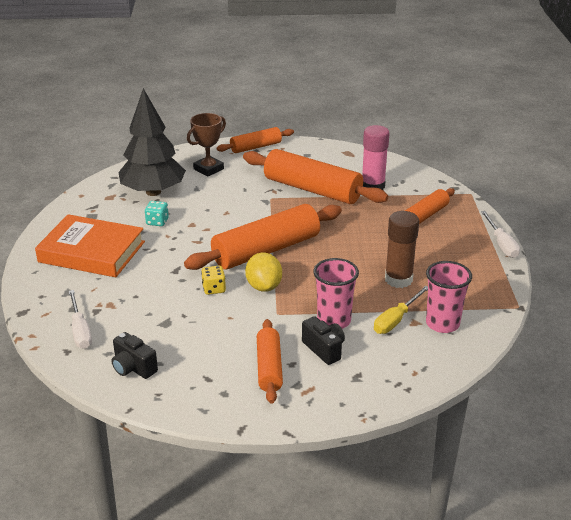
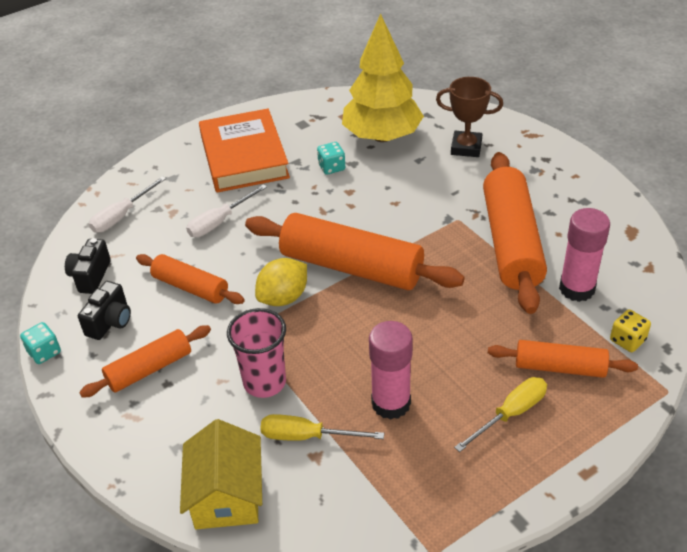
camera: 60 degrees right, 10 degrees up
black tree [118,88,186,196] -> yellow tree [342,14,424,142]
yellow dice [201,266,226,295] -> yellow dice moved to [610,309,651,352]
orange rolling pin [216,127,294,153] -> orange rolling pin moved to [136,254,245,304]
black camera [302,316,345,365] -> black camera moved to [78,281,131,340]
brown glue stick [385,211,419,288] -> pink glue stick [369,321,413,420]
pink cup [426,261,472,333] -> none
white screwdriver [481,211,520,258] -> white screwdriver moved to [186,184,267,237]
none -> turquoise dice [20,322,61,364]
none -> yellow house [180,419,262,529]
none -> yellow screwdriver [454,377,547,452]

